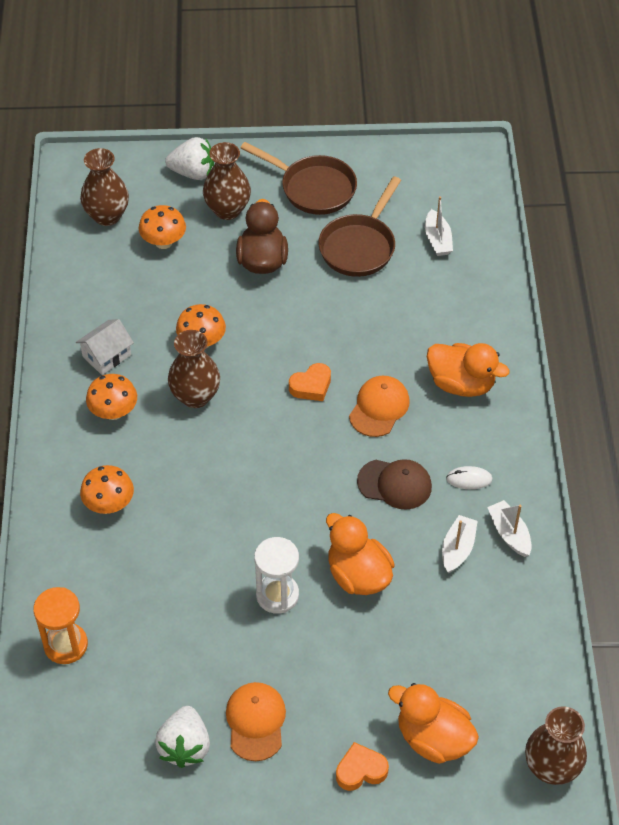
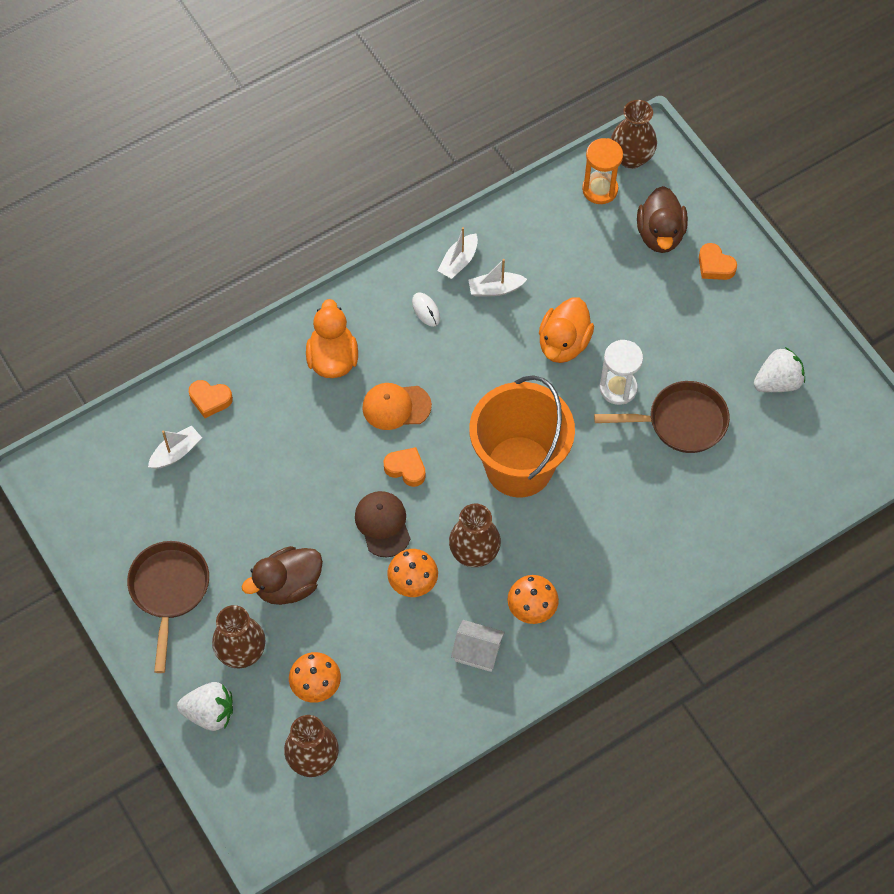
camera: 120 degrees left, 10 degrees up
orange hourglass [33,587,88,664] -> orange hourglass moved to [582,138,623,204]
orange mushroom [80,465,134,514] -> none
white strawberry [165,137,214,180] -> white strawberry turned 120 degrees clockwise [177,682,233,731]
orange cap [226,682,286,761] -> none
brown pan [318,176,401,277] -> brown pan moved to [594,381,730,453]
brown cap [357,459,432,510] -> brown cap moved to [355,491,410,557]
orange duck [388,683,479,764] -> brown duck [637,186,688,253]
none -> orange heart [189,380,233,418]
none -> orange bucket [469,375,575,497]

